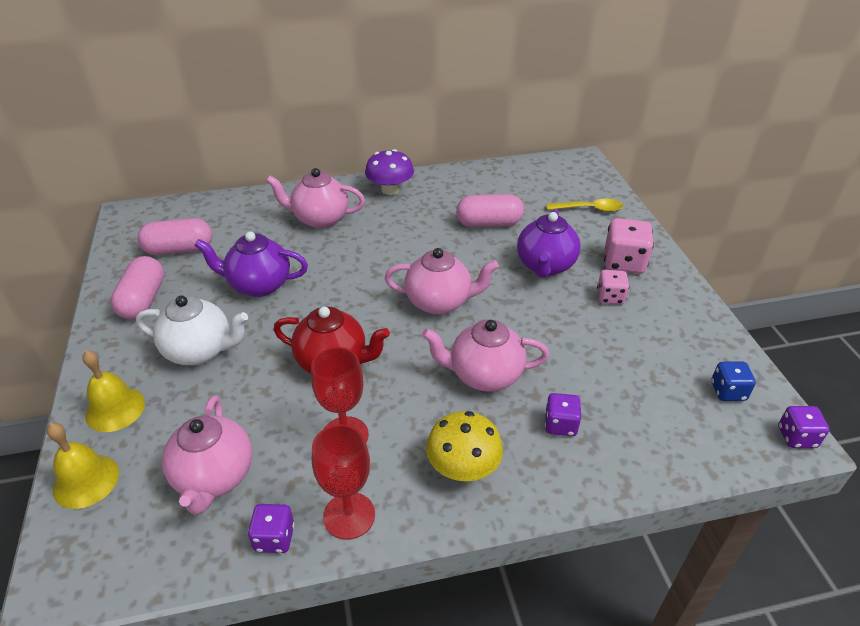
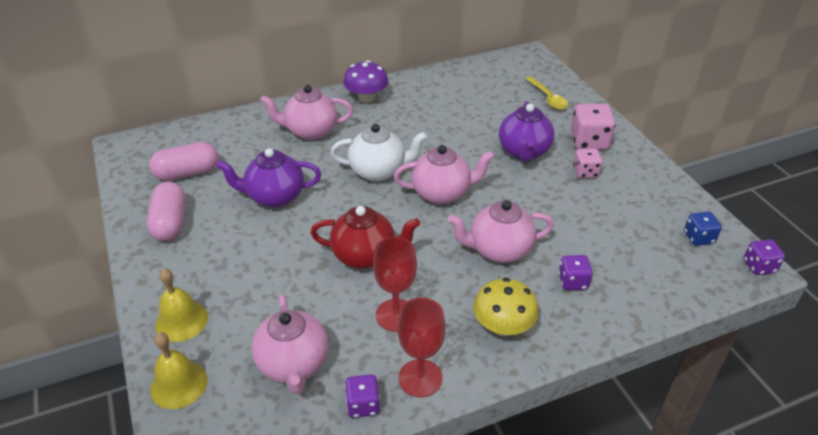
camera: 10 degrees left, 0 degrees up
white teapot [136,295,248,365] -> white teapot moved to [330,124,427,182]
pink capsule [456,194,524,227] -> none
yellow spoon [546,198,623,212] -> yellow spoon turned 75 degrees clockwise [526,77,568,110]

